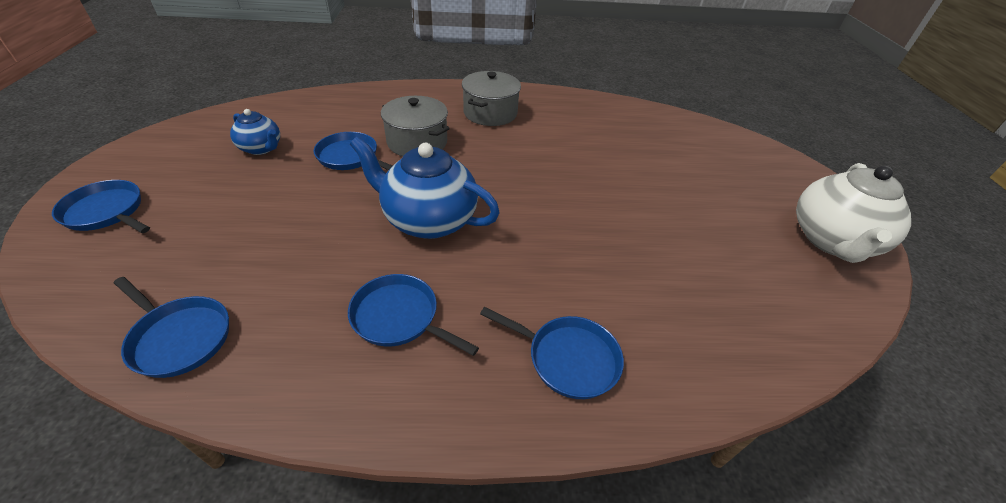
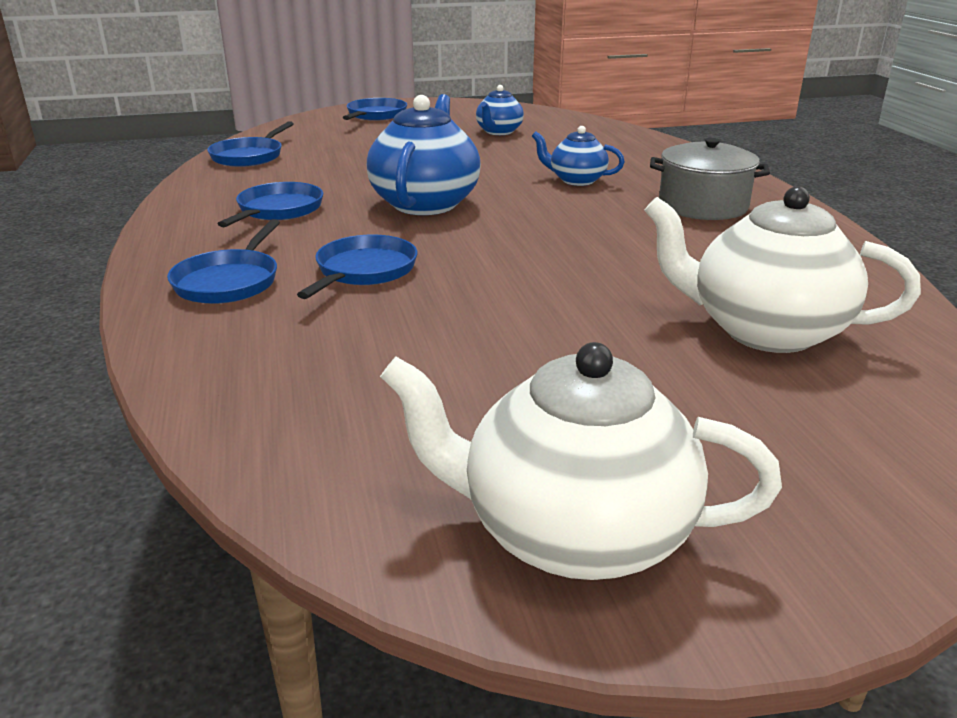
camera: 80 degrees right, 15 degrees down
blue pan [314,132,393,170] -> blue pan moved to [297,234,418,299]
grey pot [381,96,450,156] -> blue teapot [532,126,625,186]
none -> white teapot [644,186,921,353]

